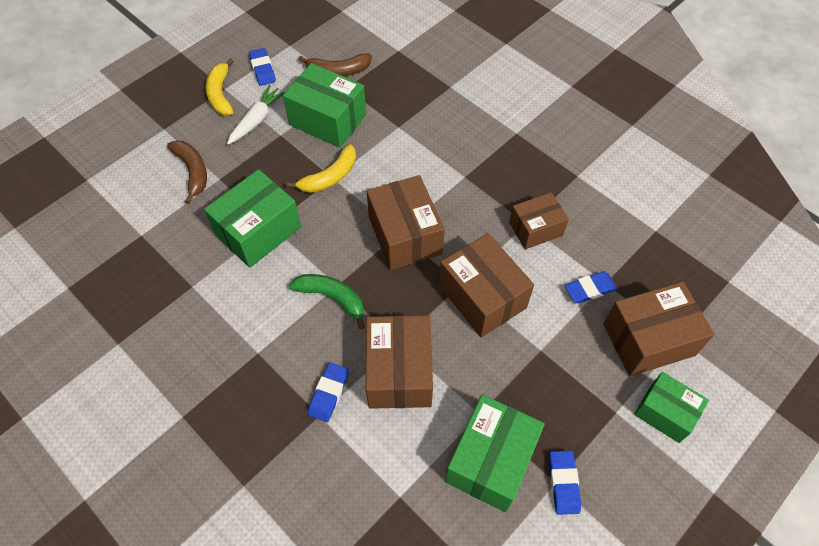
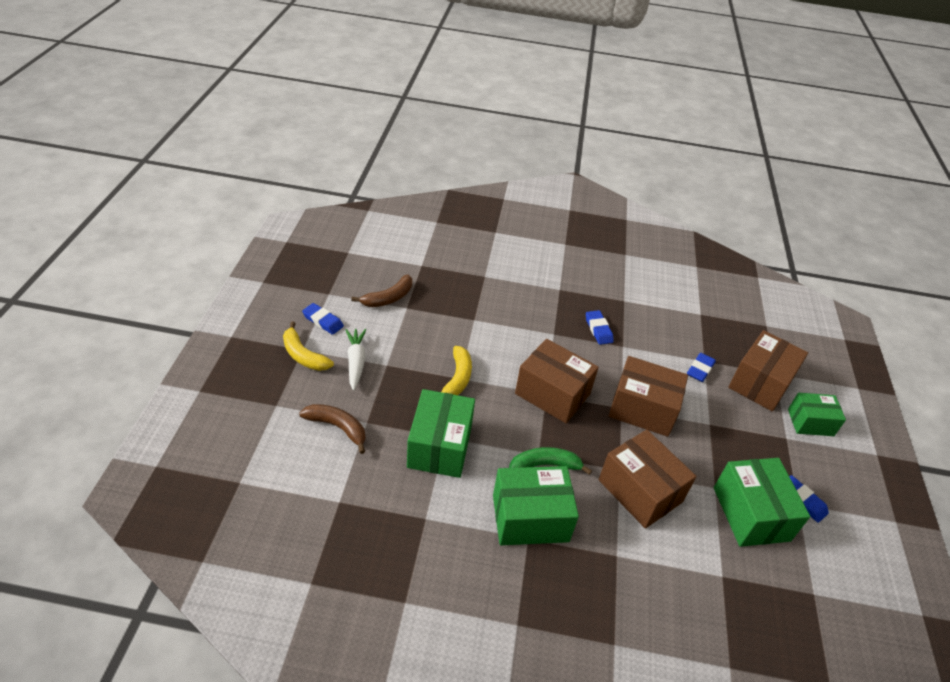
camera: 40 degrees left, 15 degrees down
green box [283,63,366,148] -> green box moved to [493,466,579,545]
blue eraser [308,363,349,422] -> blue eraser moved to [586,310,614,345]
brown box [509,192,569,249] -> none

